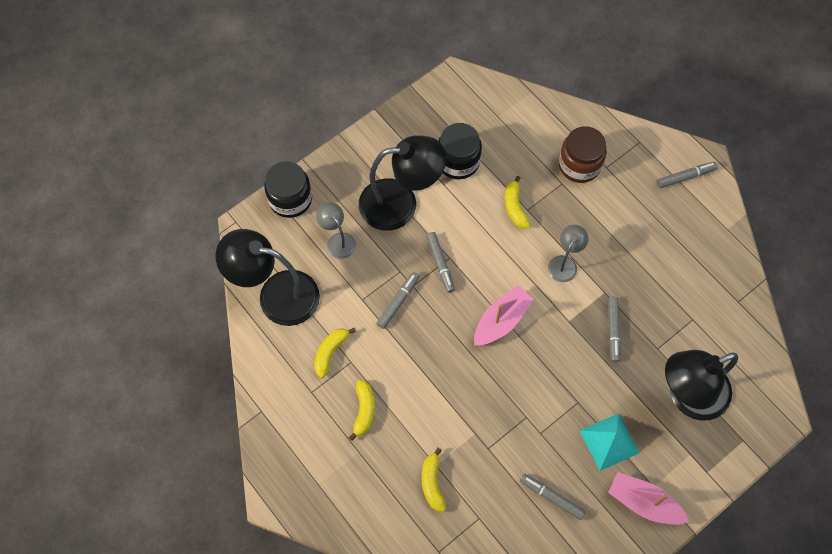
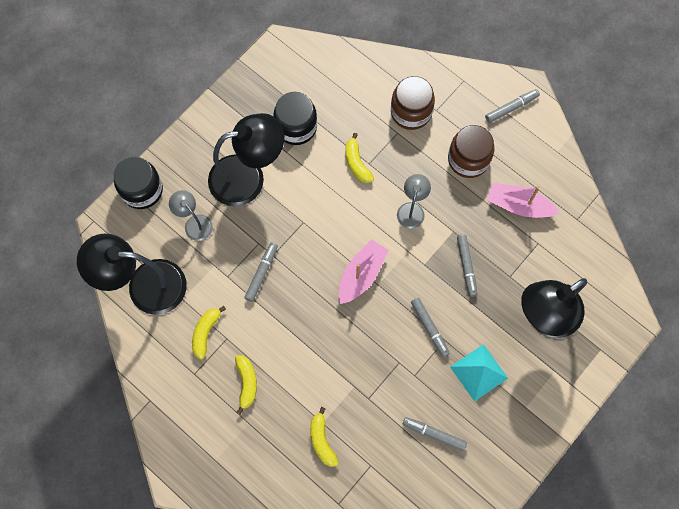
camera: 10 degrees left, 5 degrees up
grey marker [426,232,455,293] -> grey marker moved to [411,298,450,357]
pink boat [608,472,689,525] -> pink boat moved to [487,183,560,218]
none -> brown jar [448,125,494,178]

